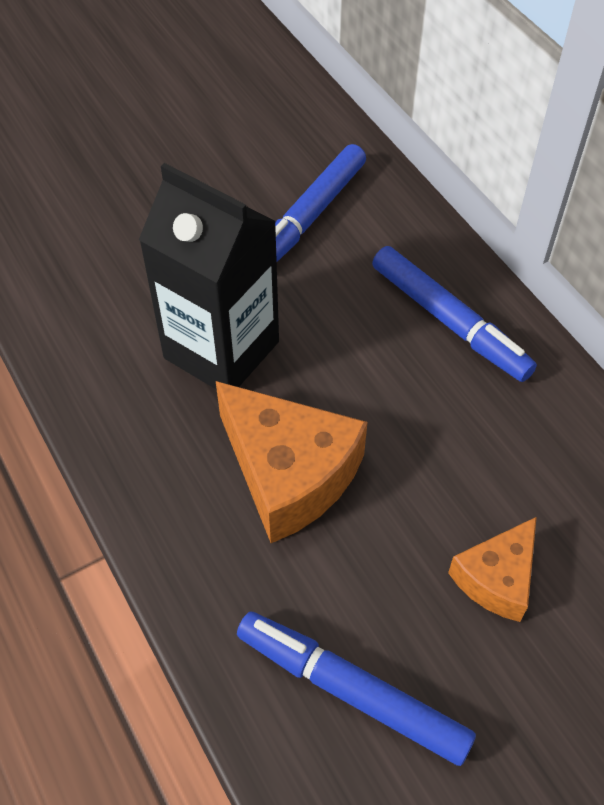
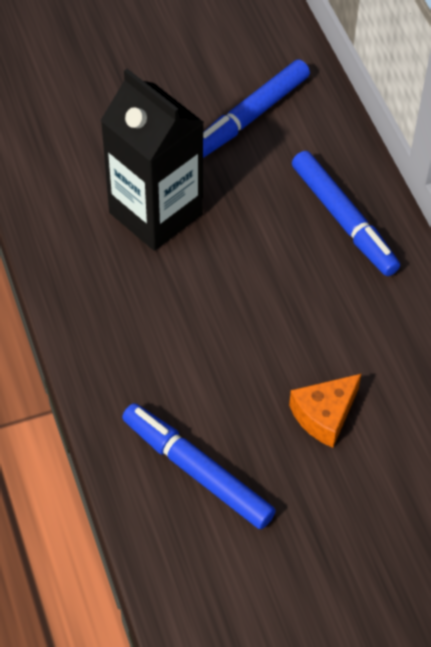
camera: 10 degrees right, 0 degrees up
orange cheese [216,381,368,543] -> none

